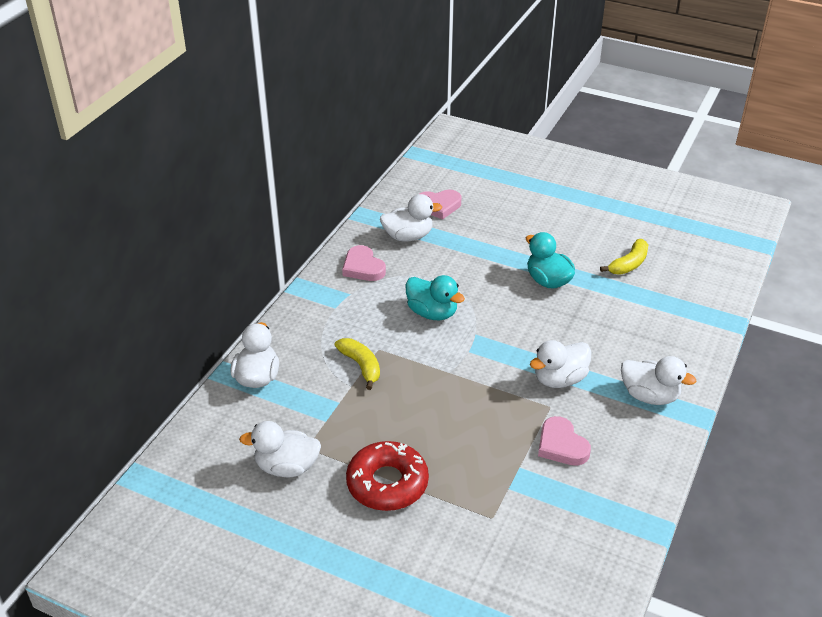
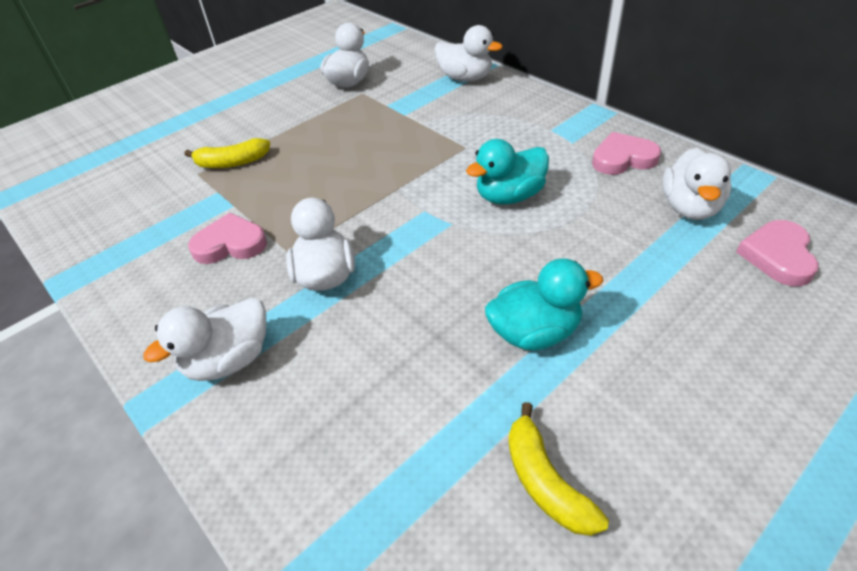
camera: 115 degrees right, 5 degrees up
yellow banana [335,338,380,390] -> yellow banana moved to [185,138,270,168]
red donut [346,441,429,511] -> none

